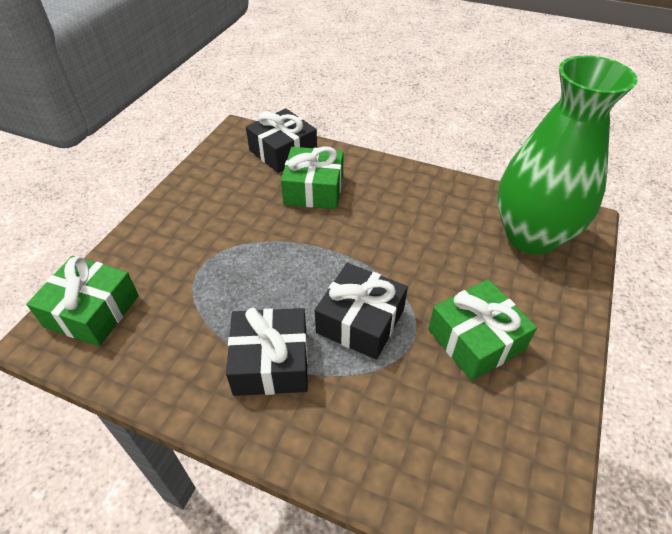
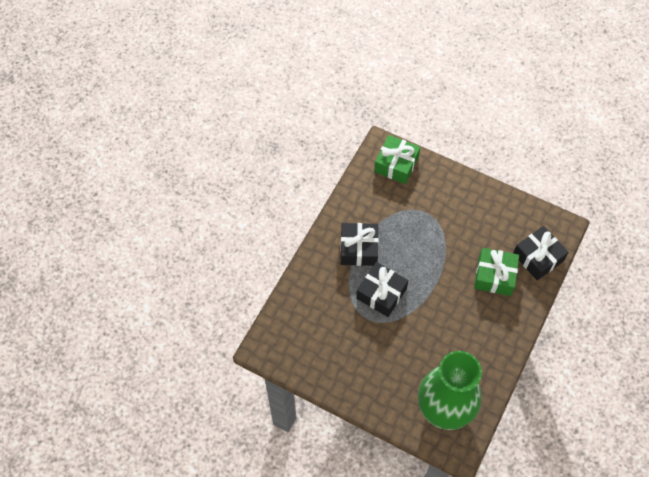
camera: 95 degrees right, 15 degrees up
green gift [428,279,537,381] -> none

